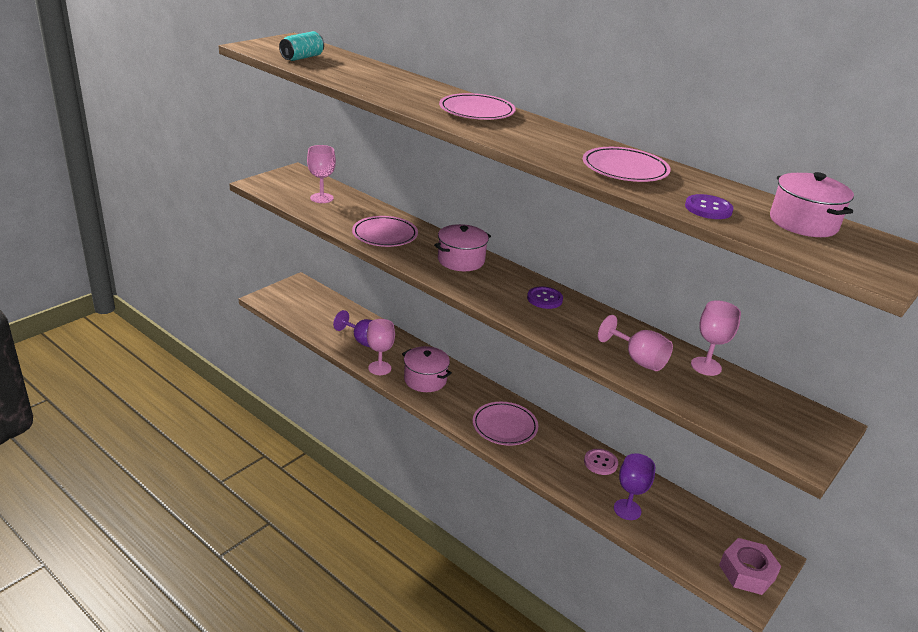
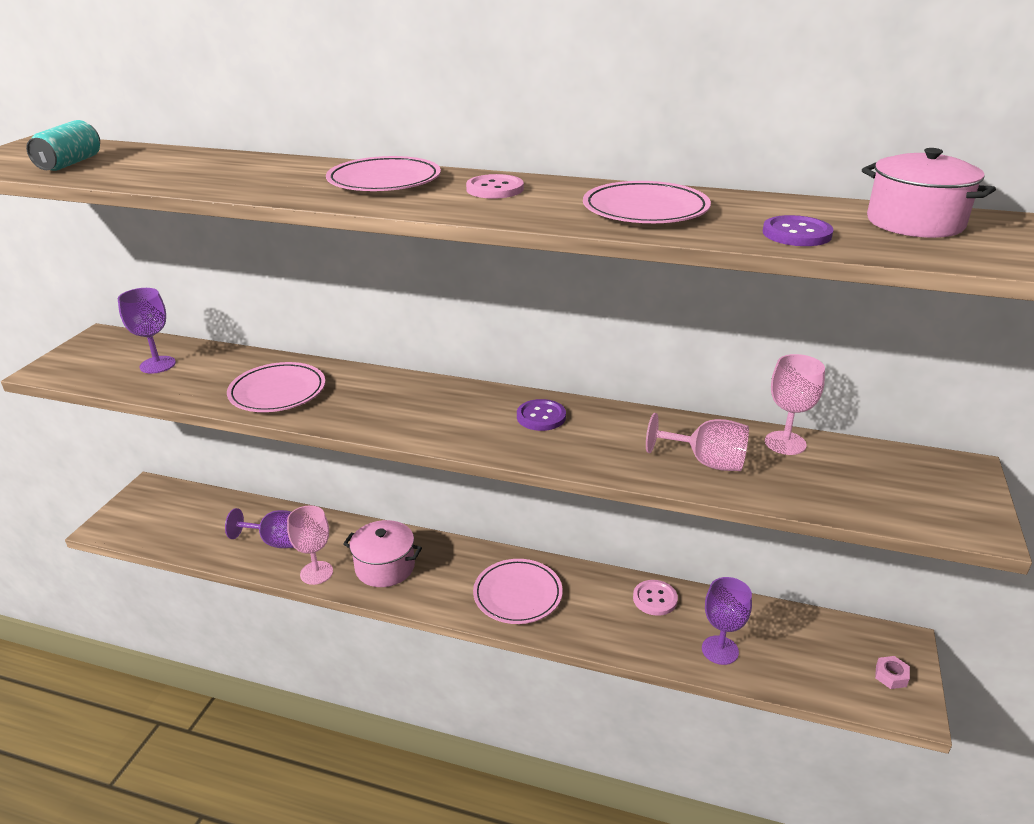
camera: 20 degrees left, 0 degrees up
pink goblet [307,145,336,203] -> purple goblet [118,288,176,374]
pink pot [434,224,491,271] -> none
pink nut [719,538,781,595] -> pink nut [875,656,910,689], size x0.48
none -> pink button [466,174,524,199]

